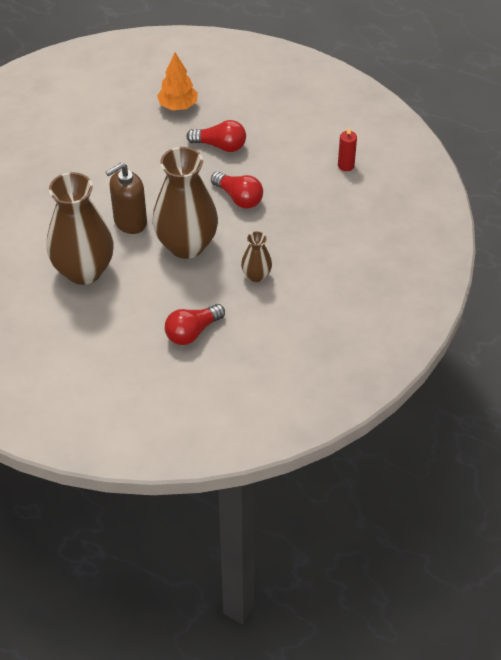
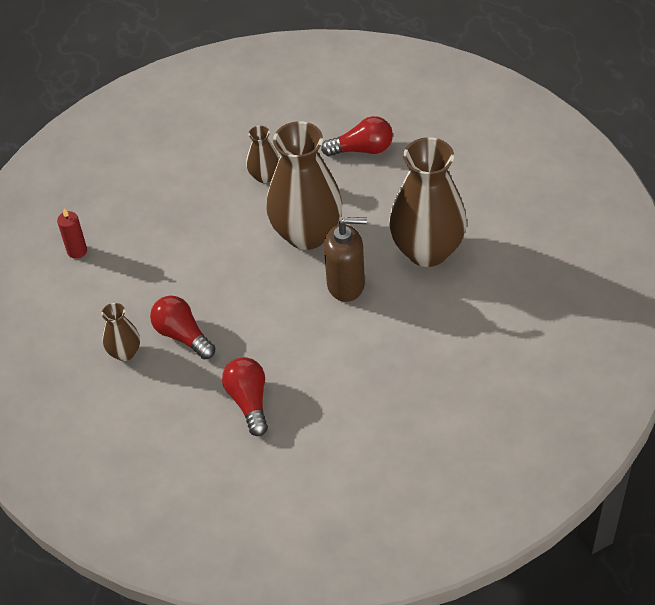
camera: 145 degrees left, 0 degrees up
orange tree [157,53,198,110] -> none
red light bulb [211,172,263,208] -> red light bulb moved to [222,357,268,436]
none -> brown vase [102,303,140,361]

